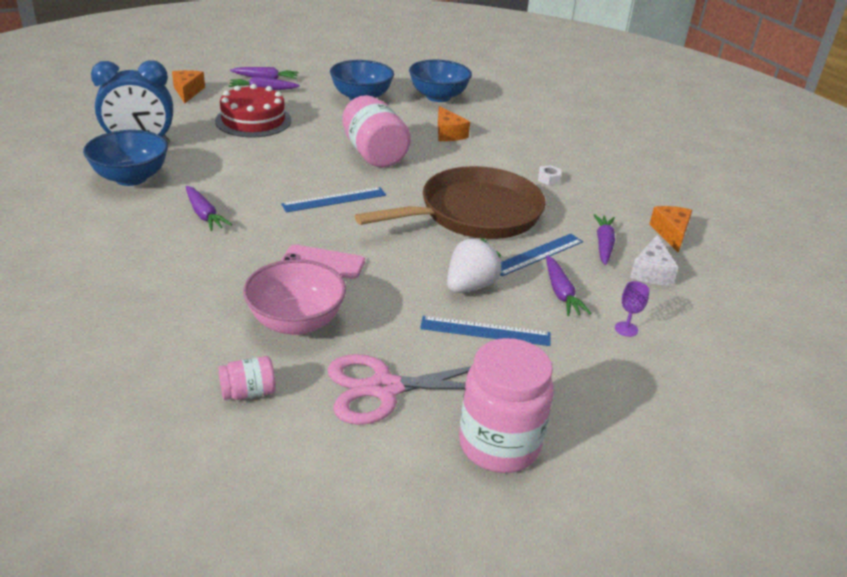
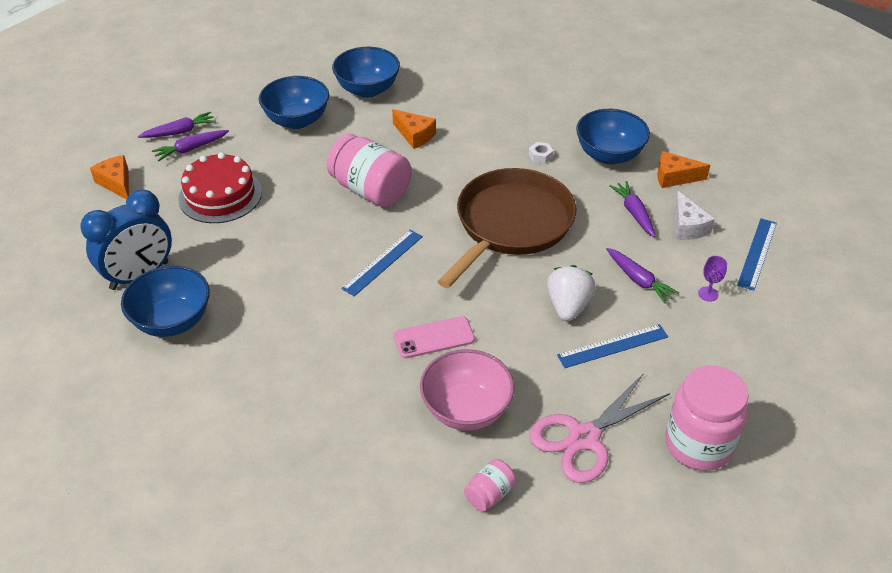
camera: 25 degrees left, 10 degrees up
purple carrot [186,186,232,231] -> none
blue ruler [500,234,583,276] -> blue ruler moved to [737,218,777,291]
orange cheese [650,206,692,252] -> orange cheese turned 60 degrees counterclockwise [657,151,710,188]
none -> blue bowl [576,109,650,164]

